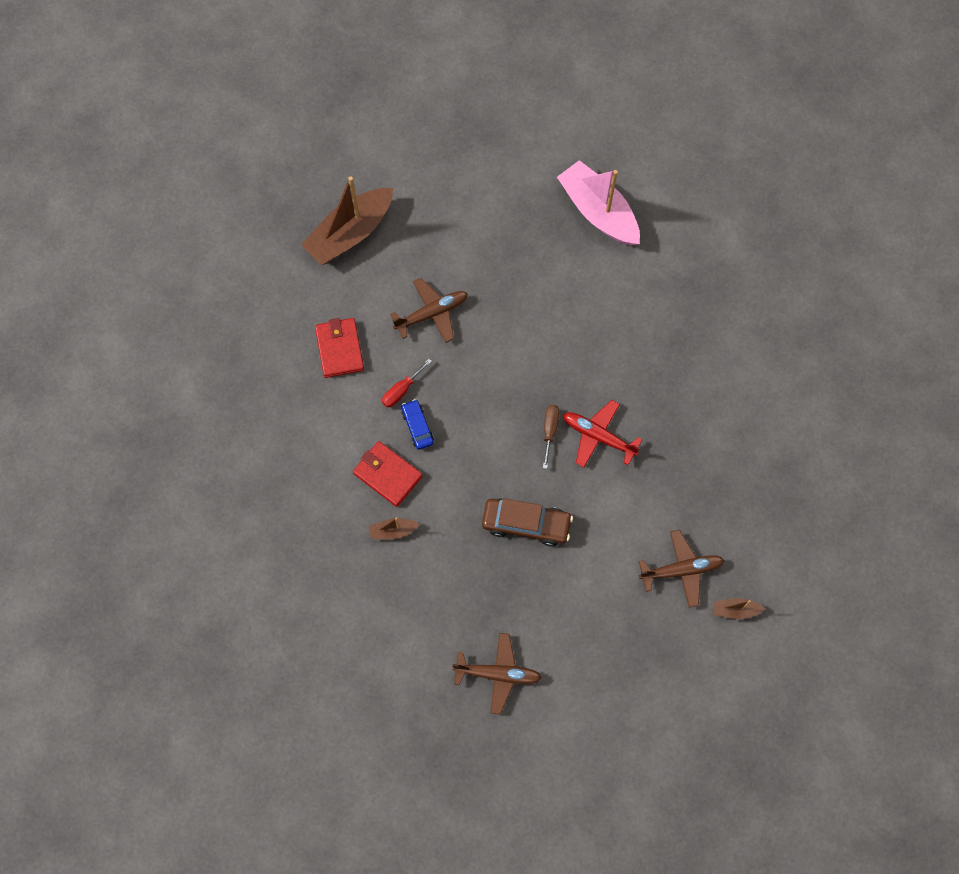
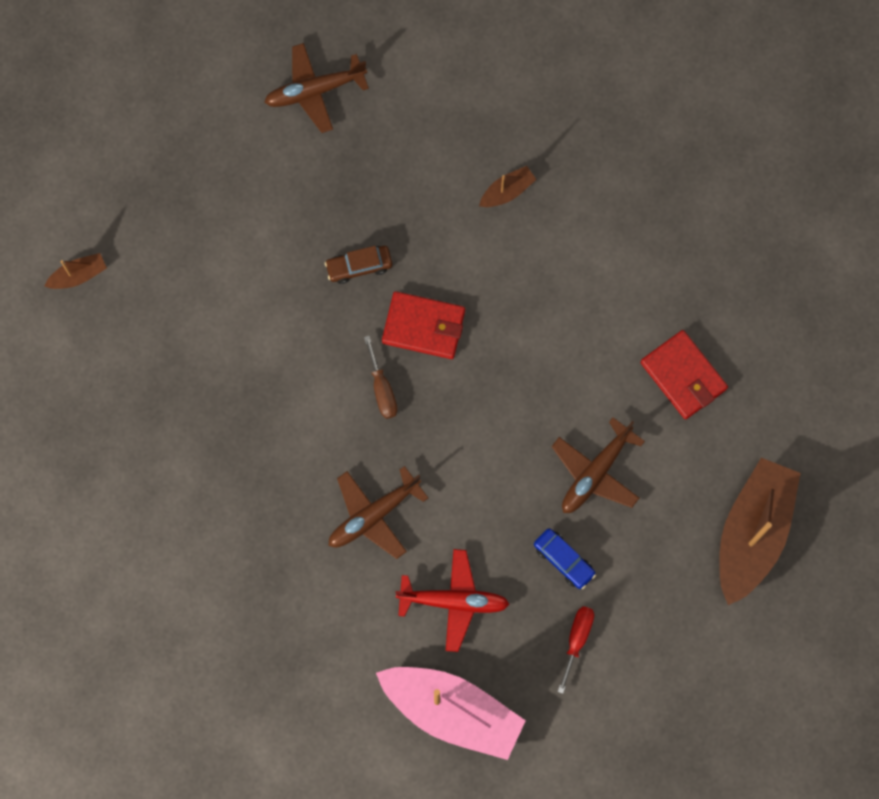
camera: 155 degrees right, 5 degrees up
red wallet [353,441,423,507] -> red wallet moved to [382,291,465,359]
red screwdriver [382,359,432,407] -> red screwdriver moved to [558,606,594,694]
blue car [401,399,434,450] -> blue car moved to [534,528,596,589]
brown car [482,498,573,546] -> brown car [325,246,392,284], size x0.59
red plane [563,400,642,467] -> red plane moved to [395,549,509,652]
brown plane [639,530,724,608] -> brown plane moved to [329,466,428,559]

